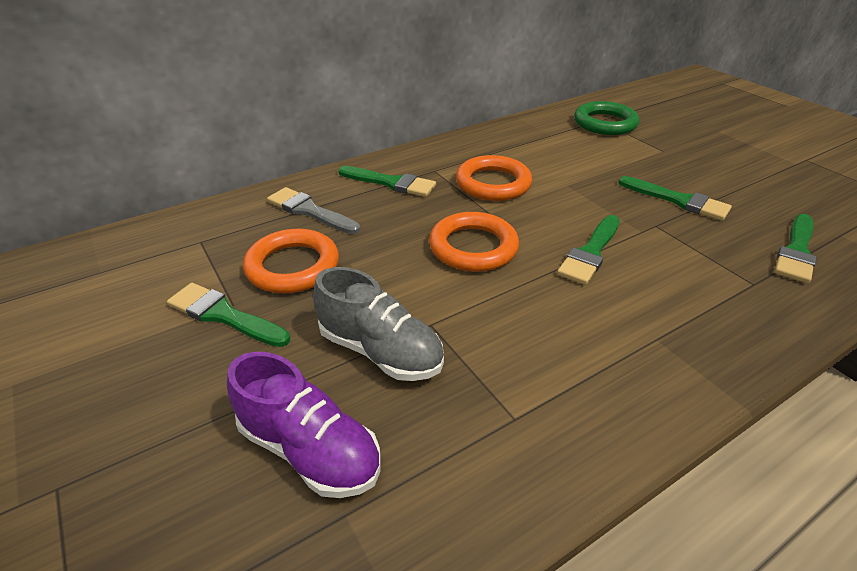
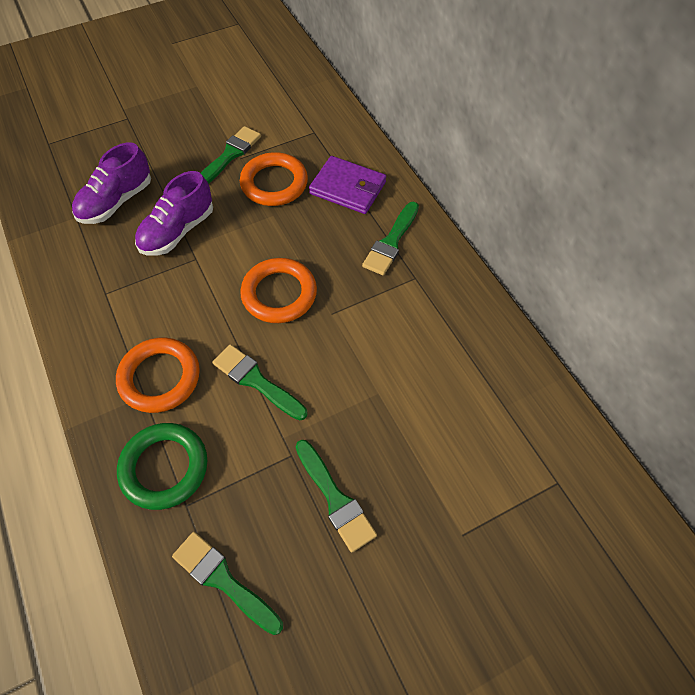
camera: 95 degrees right, 20 degrees up
grey brush [267,187,360,234] -> purple wallet [309,156,386,214]
grey shoe [313,267,444,381] -> purple shoe [135,171,213,256]
orange ring [456,155,532,201] -> orange ring moved to [116,338,200,413]
green ring [574,101,639,135] -> green ring moved to [117,423,207,510]
green brush [618,176,732,221] -> green brush turned 75 degrees counterclockwise [295,440,377,552]

